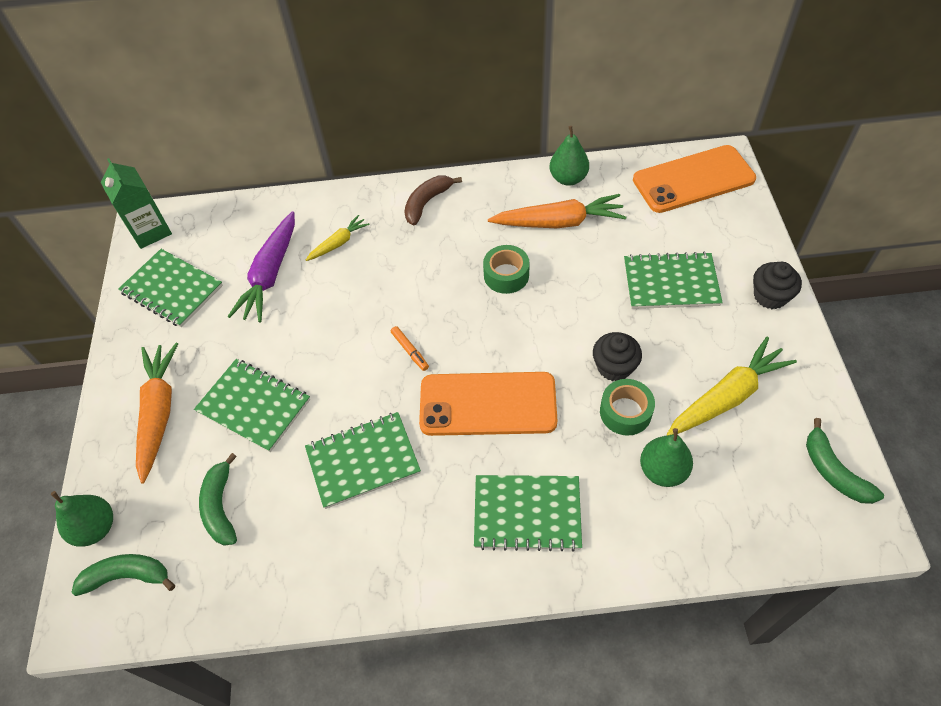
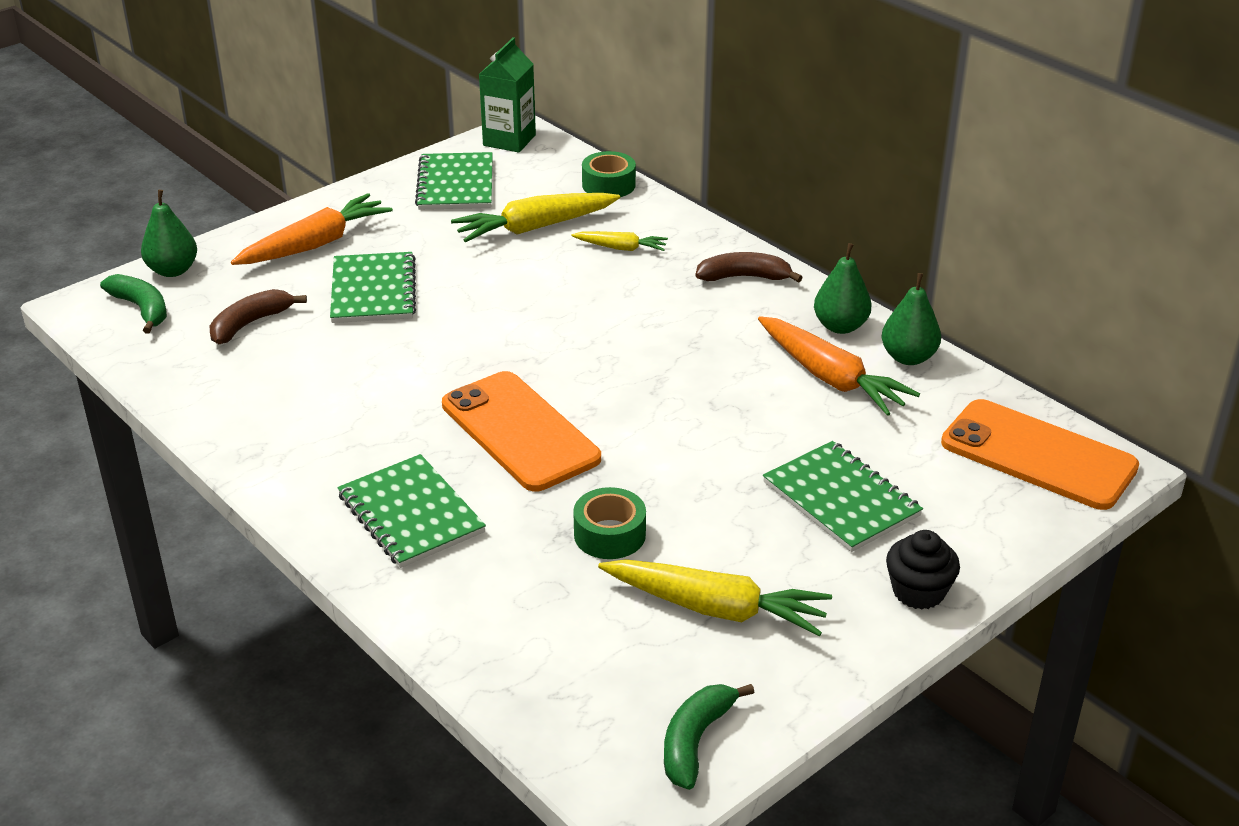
camera: 50 degrees right, 20 degrees down
green banana [199,453,237,546] -> brown banana [210,289,307,344]
purple carrot [228,211,295,323] -> yellow carrot [451,193,620,242]
green notebook [305,412,421,509] -> none
orange marker [391,326,429,371] -> none
green tape [483,245,530,294] -> green tape moved to [582,151,636,197]
black cupcake [593,332,642,381] -> none
green pear [640,428,693,487] -> green pear moved to [814,243,872,334]

